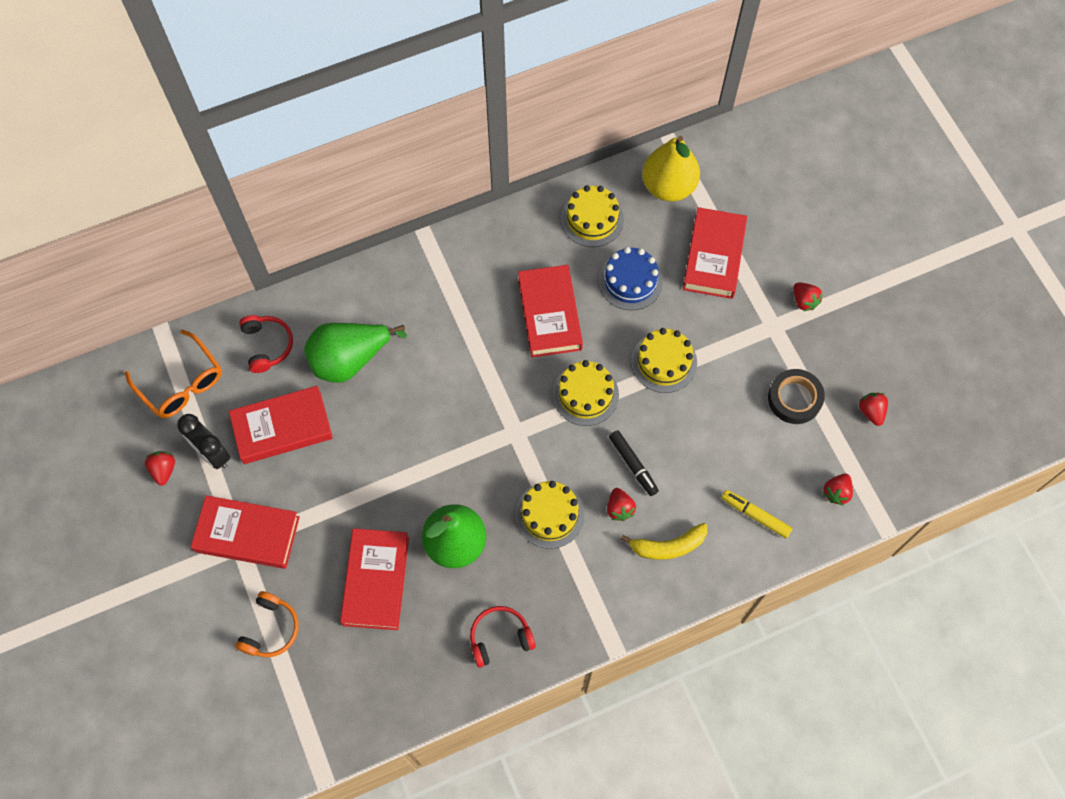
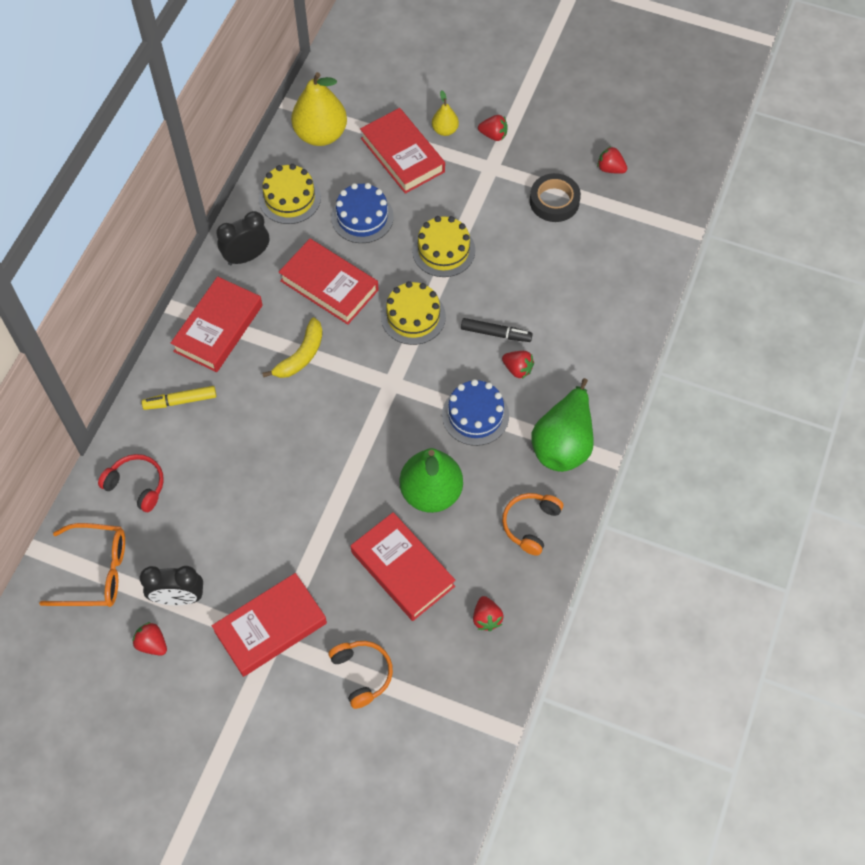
camera: 45 degrees left, 5 degrees down
red book [229,386,333,464] -> red book moved to [171,276,263,372]
green pear [304,323,407,383] -> green pear moved to [531,378,594,472]
red headphones [470,606,536,668] -> orange headphones [502,493,563,556]
yellow cake [515,481,584,549] -> blue cake [442,379,509,446]
yellow banana [620,523,707,560] -> yellow banana moved to [262,317,323,378]
yellow marker [721,490,793,538] -> yellow marker moved to [142,386,216,410]
red strawberry [823,474,853,506] -> red strawberry moved to [473,596,504,631]
none -> black clock [216,211,269,265]
none -> yellow pear [432,91,459,136]

